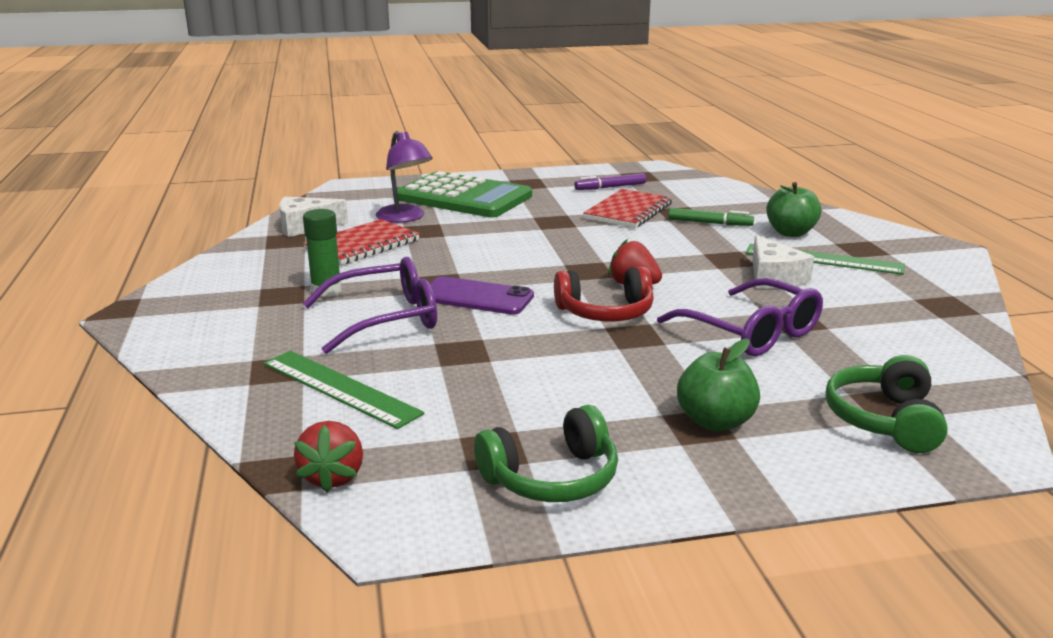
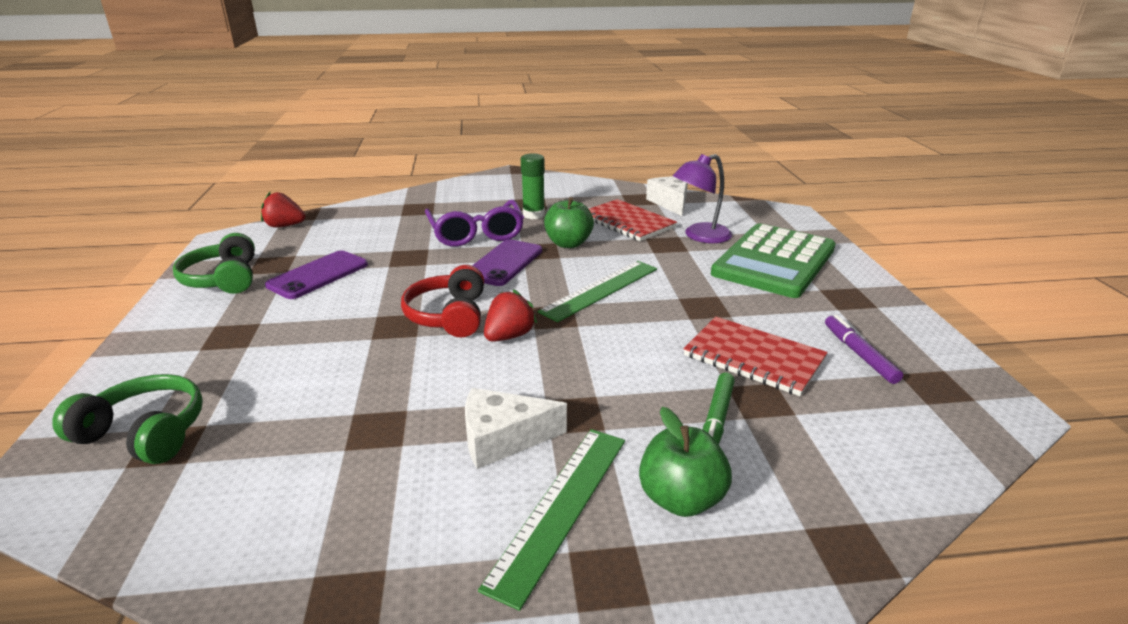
camera: 95 degrees right, 5 degrees up
green ruler [263,351,424,429] -> green ruler moved to [538,261,657,322]
purple glasses [657,278,823,356] -> none
green apple [677,339,760,431] -> green apple moved to [544,197,594,248]
none -> purple phone [265,250,368,299]

